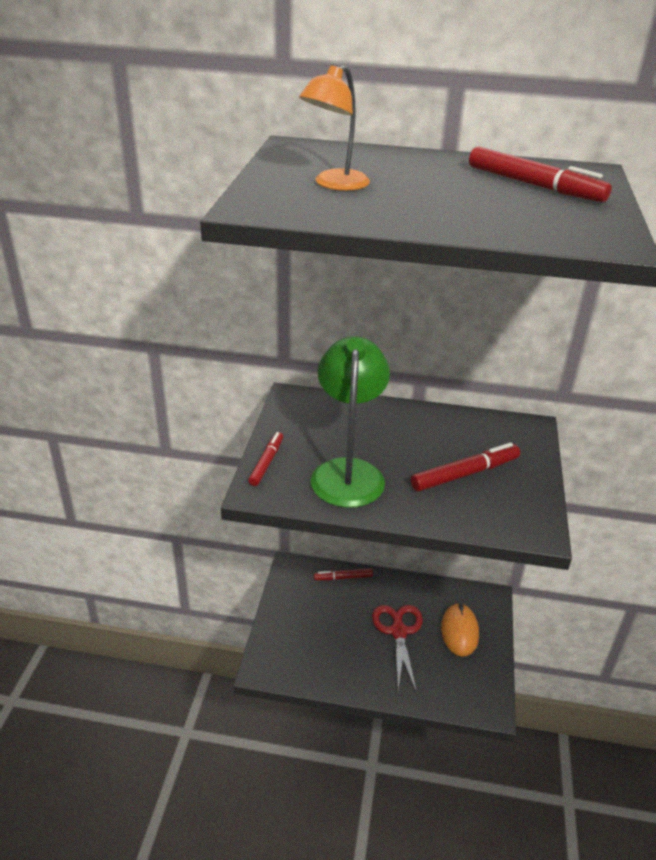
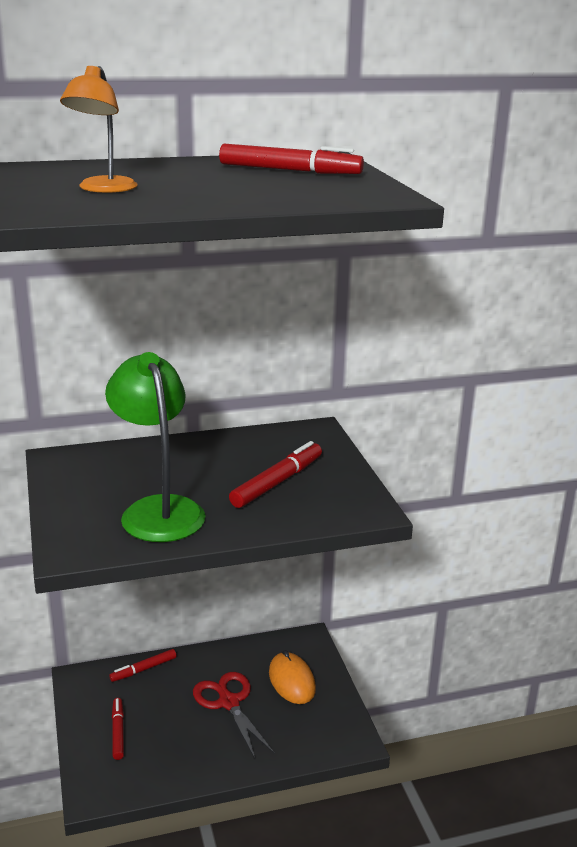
camera: 25 degrees left, 10 degrees down
red marker [248,432,283,486] -> red marker moved to [112,698,124,760]

